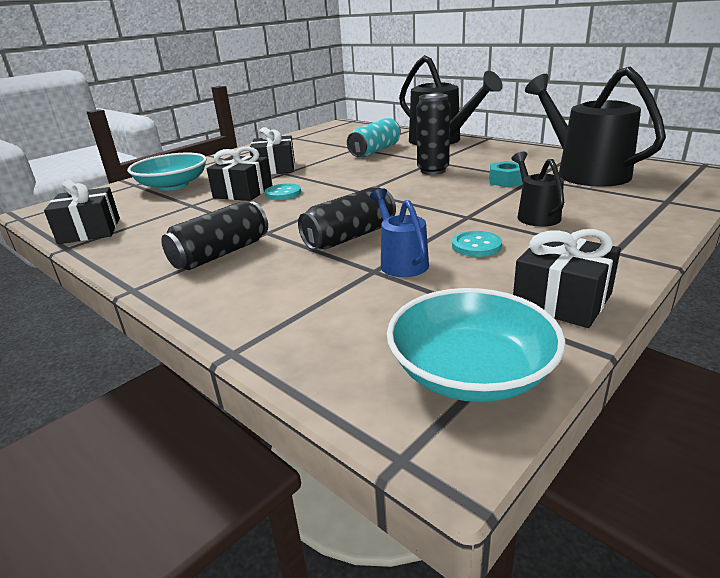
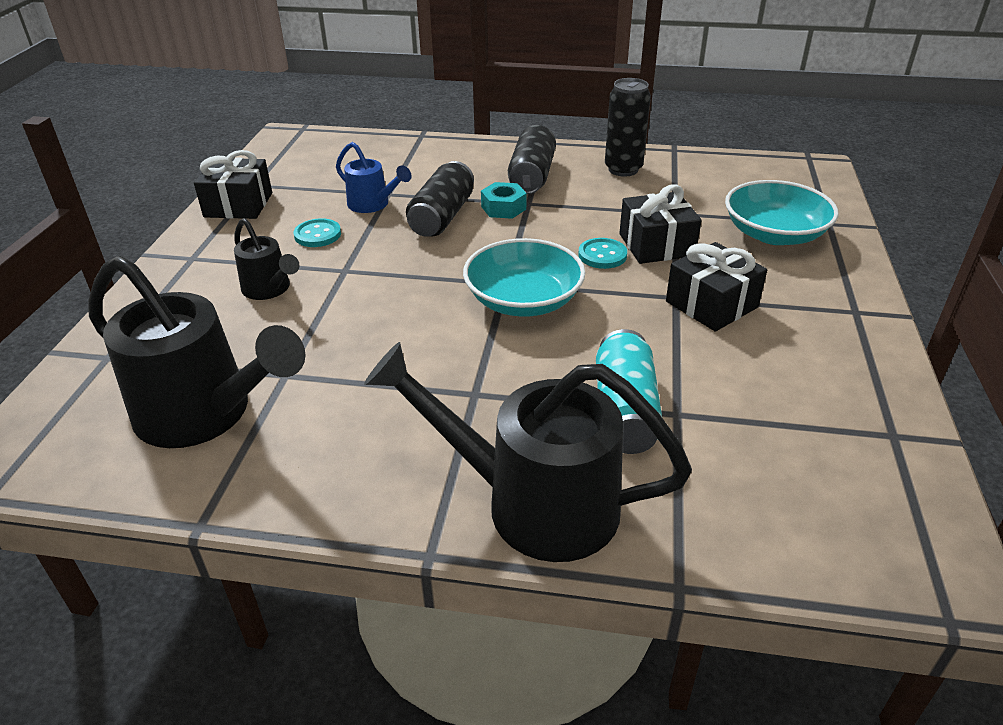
camera: 145 degrees right, 10 degrees up
black gift [44,180,120,244] -> none
turquoise bowl [387,288,566,402] -> turquoise bowl moved to [463,238,585,317]
black can [416,93,450,175] -> black can moved to [605,78,651,177]
turquoise nut [489,161,523,187] -> turquoise nut moved to [481,182,526,219]

